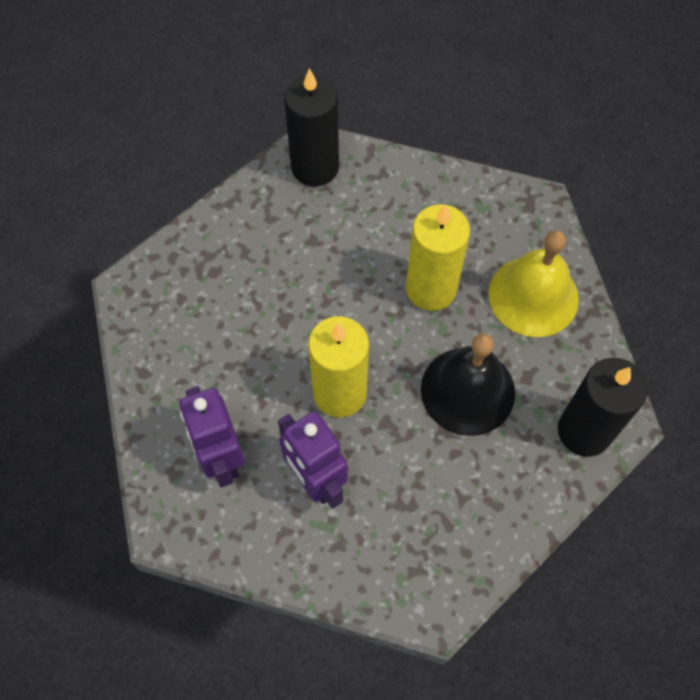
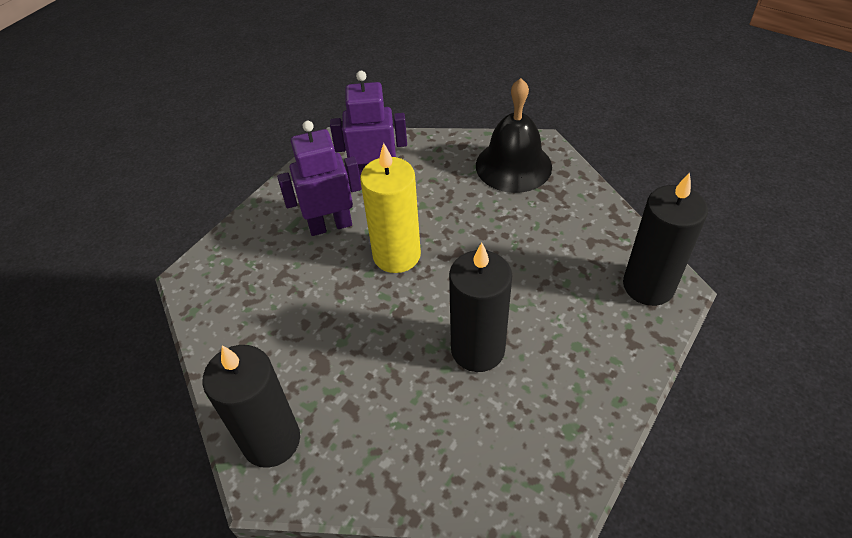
camera: 110 degrees right, 15 degrees down
yellow candle [406,204,470,311] -> black candle [449,243,512,372]
black bell [421,334,515,436] -> black bell moved to [476,78,552,193]
yellow bell [488,230,579,337] -> none

